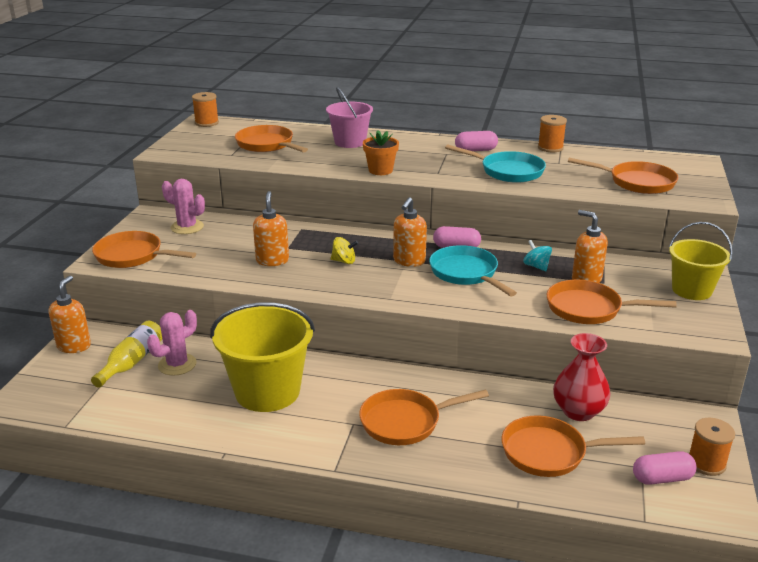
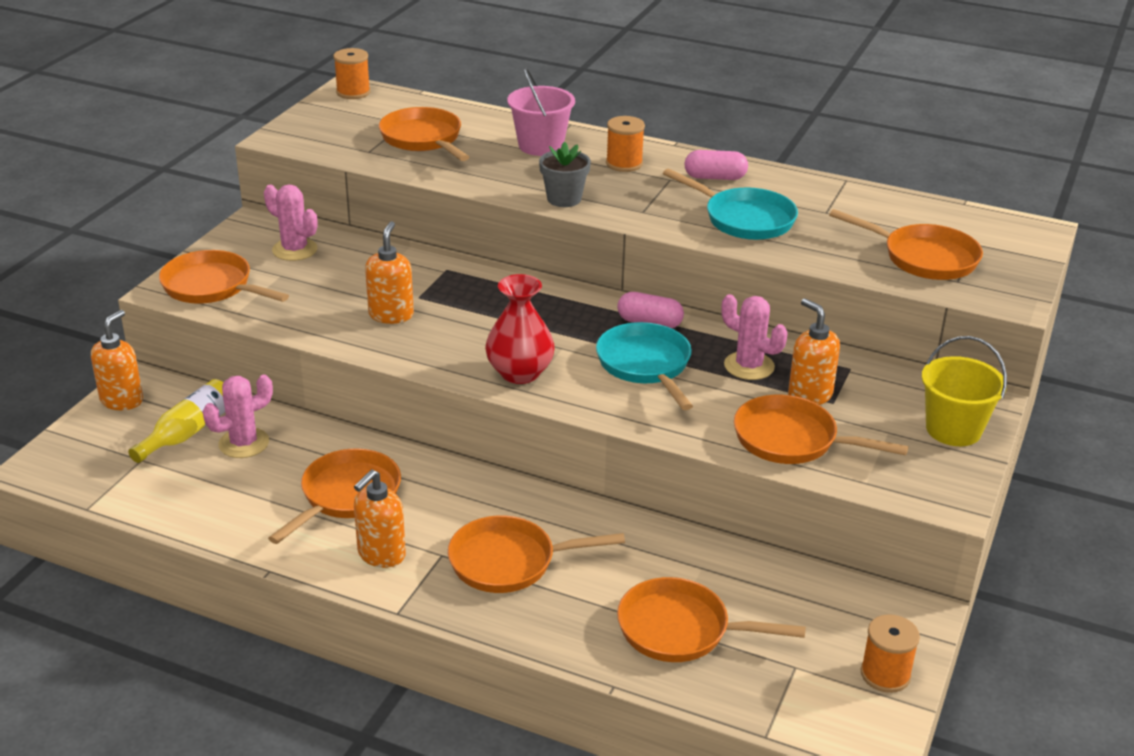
camera: 10 degrees right, 5 degrees up
yellow bucket [210,302,315,412] -> orange pan [268,448,401,544]
yellow spinning top [331,237,358,264] -> none
orange flower pot [363,130,399,175] -> grey flower pot [539,142,591,207]
orange soap dispenser [393,197,427,267] -> orange soap dispenser moved to [354,469,406,568]
turquoise spinning top [523,240,552,271] -> pink cactus [722,294,788,380]
orange spool [538,115,567,152] -> orange spool moved to [606,116,645,172]
red vase [553,333,610,421] -> red vase moved to [485,274,555,384]
pink capsule [633,451,697,485] -> none

